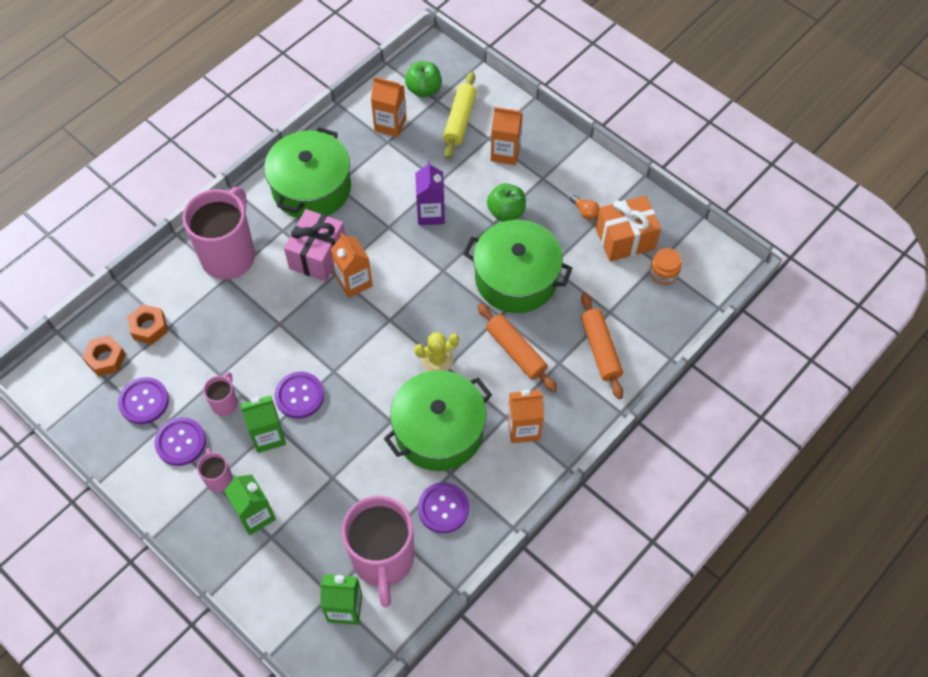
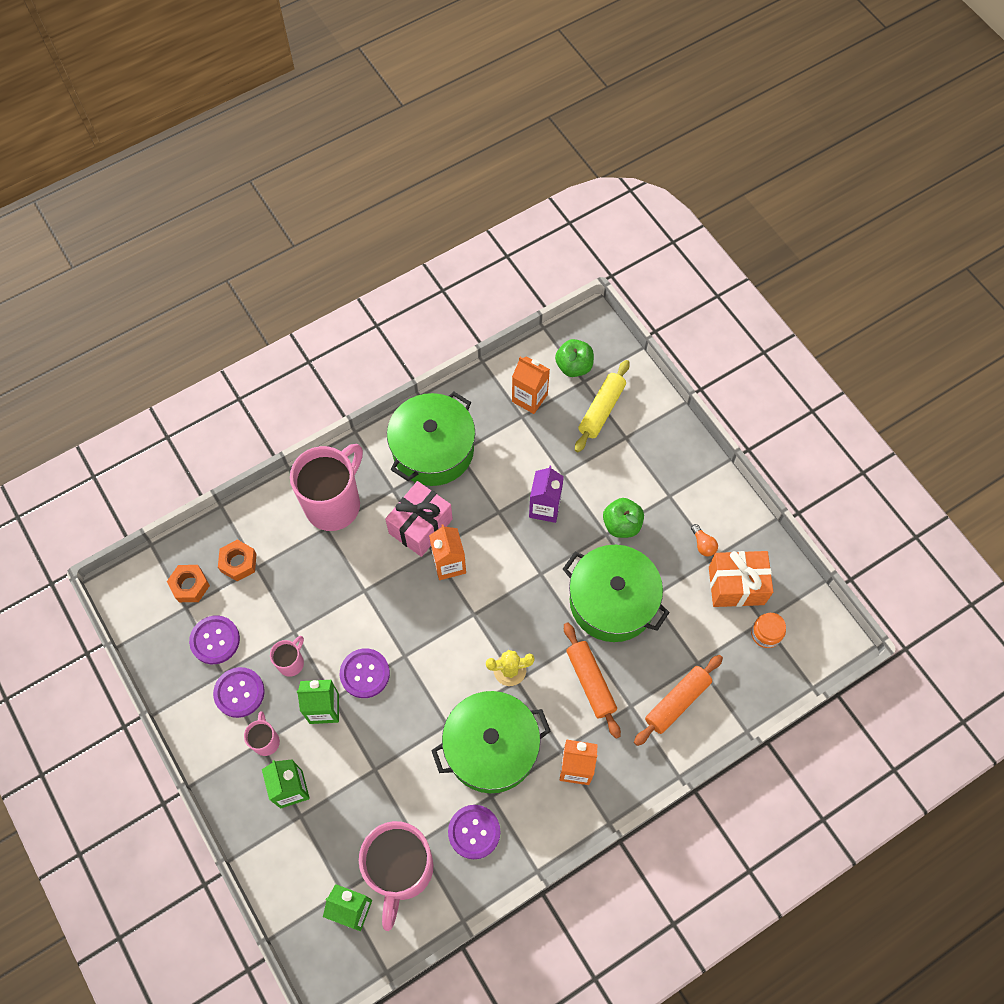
camera: 15 degrees right, 5 degrees up
orange carton [491,107,523,165] -> none
orange rolling pin [581,292,624,399] -> orange rolling pin turned 45 degrees clockwise [634,655,723,746]

